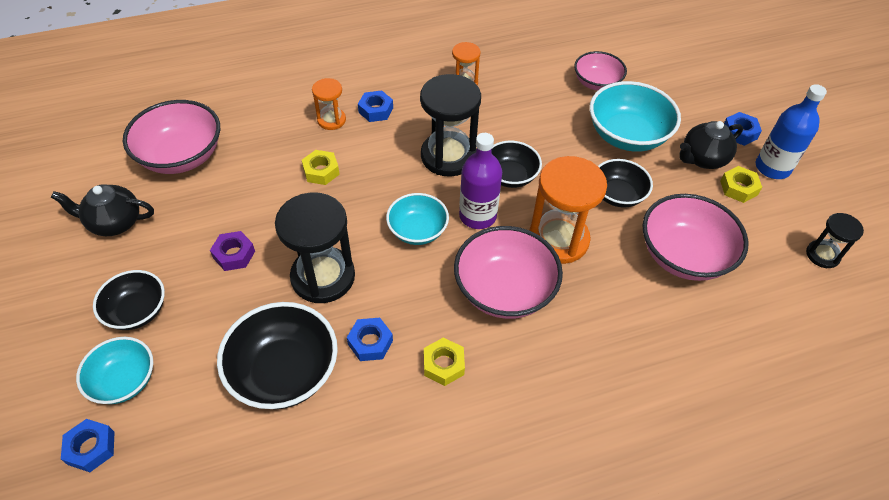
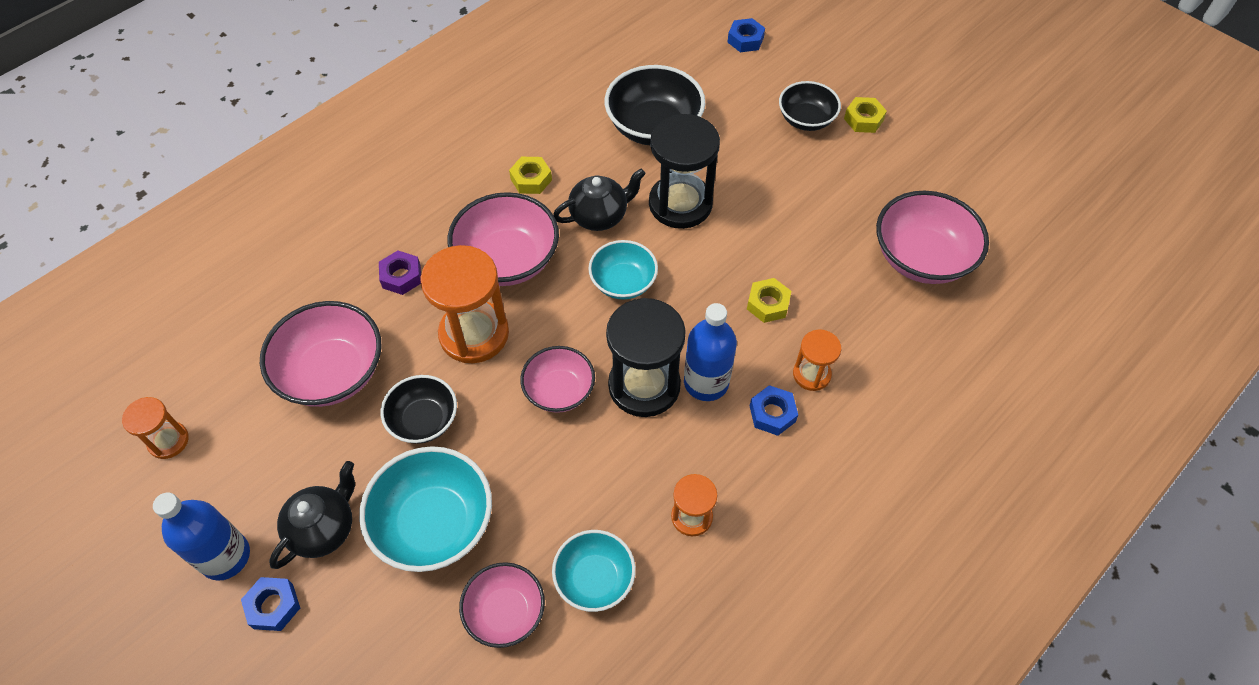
camera: 155 degrees right, 5 degrees up
black teapot [51,184,154,236] -> black teapot moved to [553,168,645,231]
turquoise bowl [76,337,153,404] -> turquoise bowl moved to [552,530,636,612]
purple nut [210,231,255,271] -> purple nut moved to [379,250,421,295]
blue nut [347,318,393,361] -> none
purple bottle [459,133,502,229] -> none
black bowl [491,141,542,188] -> pink bowl [520,346,595,413]
yellow nut [720,166,762,203] -> yellow nut moved to [844,97,887,133]
black hourglass [806,213,864,268] -> orange hourglass [122,397,189,459]
none -> blue bottle [684,303,737,401]

